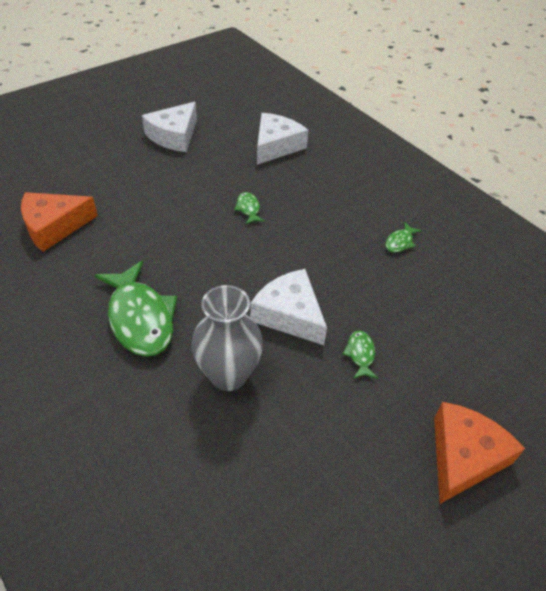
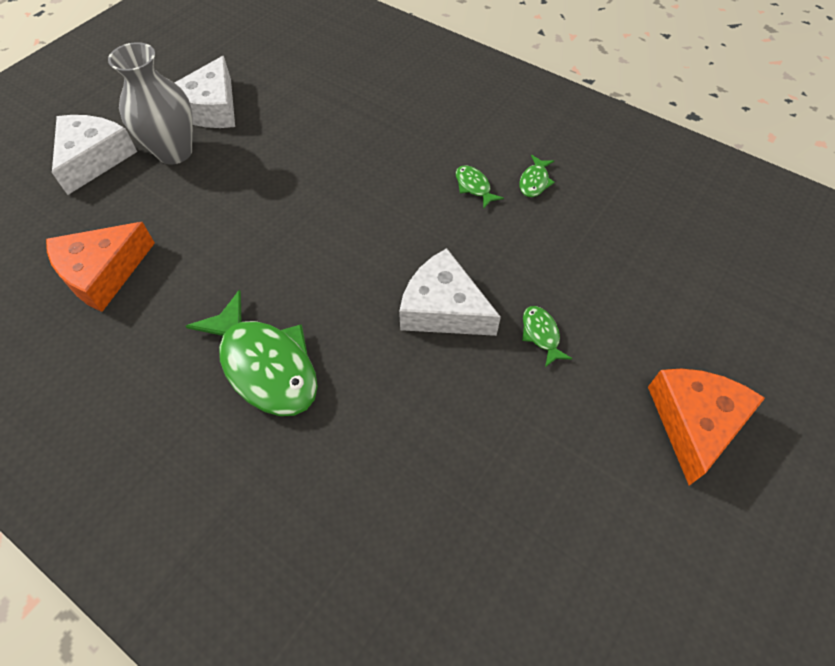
camera: 15 degrees left, 10 degrees up
grey vase [191,285,263,391] -> grey vase moved to [108,42,193,164]
green fish [234,192,265,224] -> green fish moved to [456,165,504,208]
white cheese [257,113,308,165] -> white cheese moved to [52,115,137,195]

